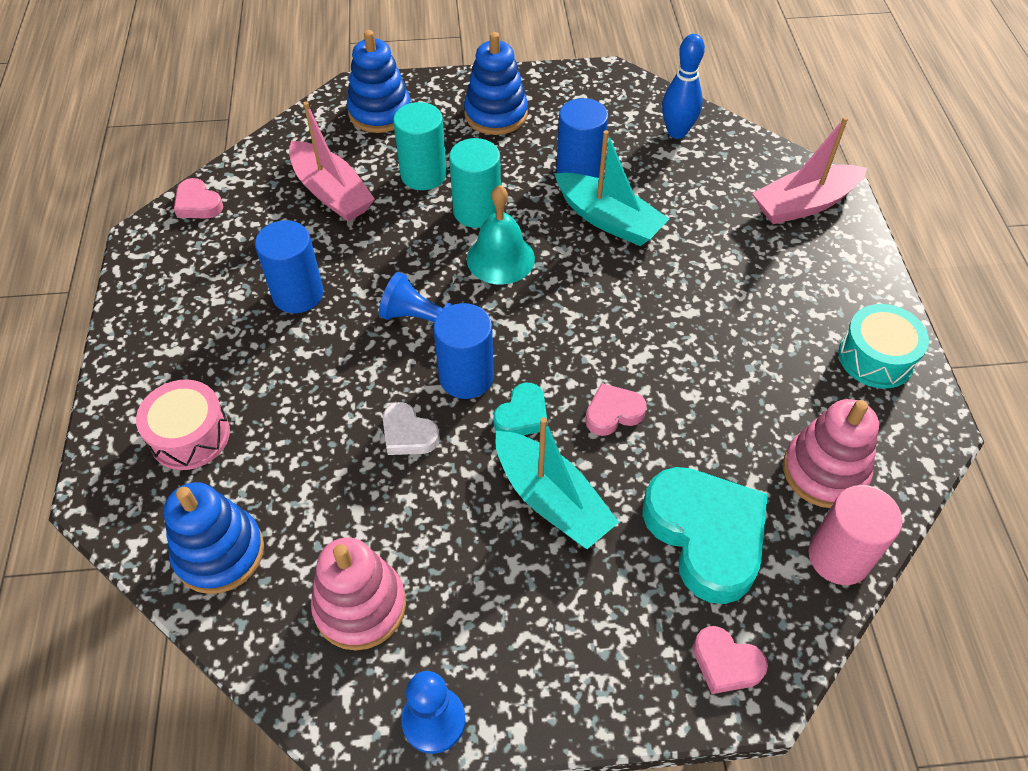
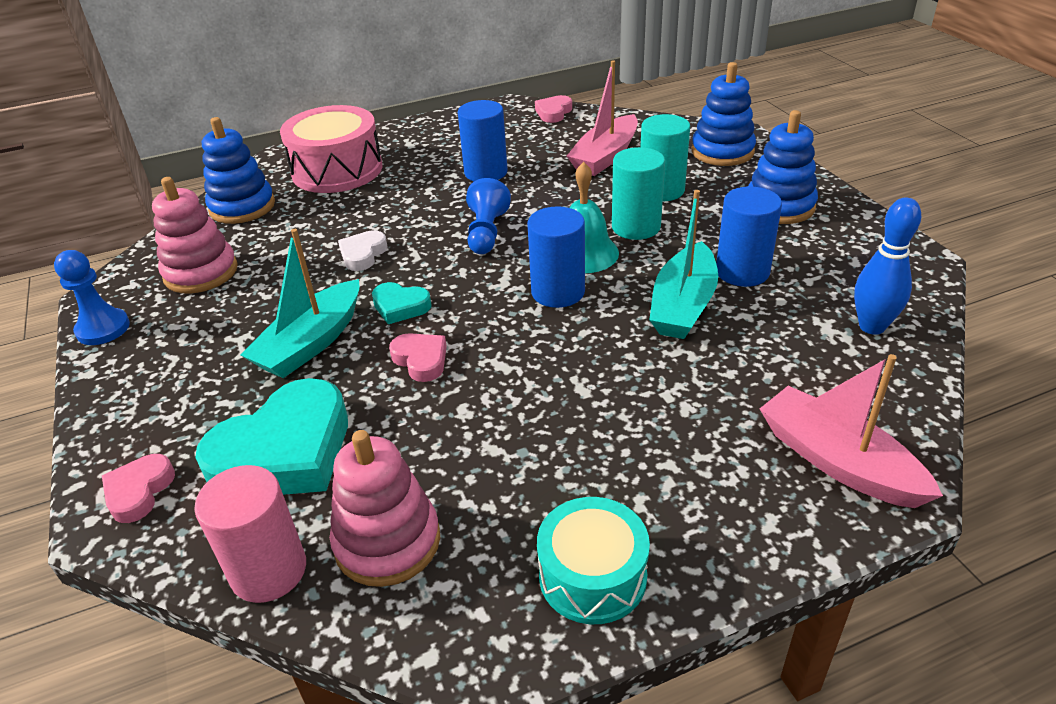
camera: 75 degrees right, 15 degrees down
pink drum [136,380,230,470] -> pink drum [280,105,382,193], size x1.54
blue cylinder [433,303,494,399] -> blue cylinder moved to [527,206,585,308]

